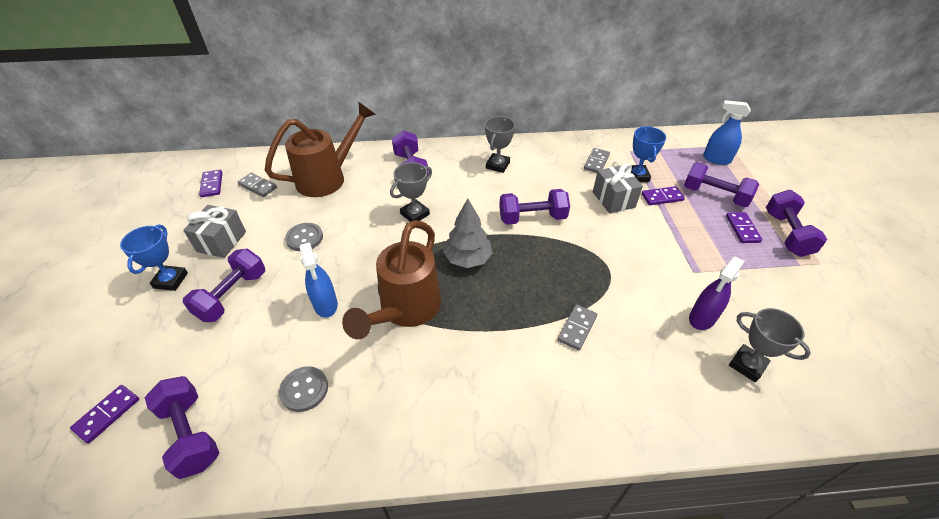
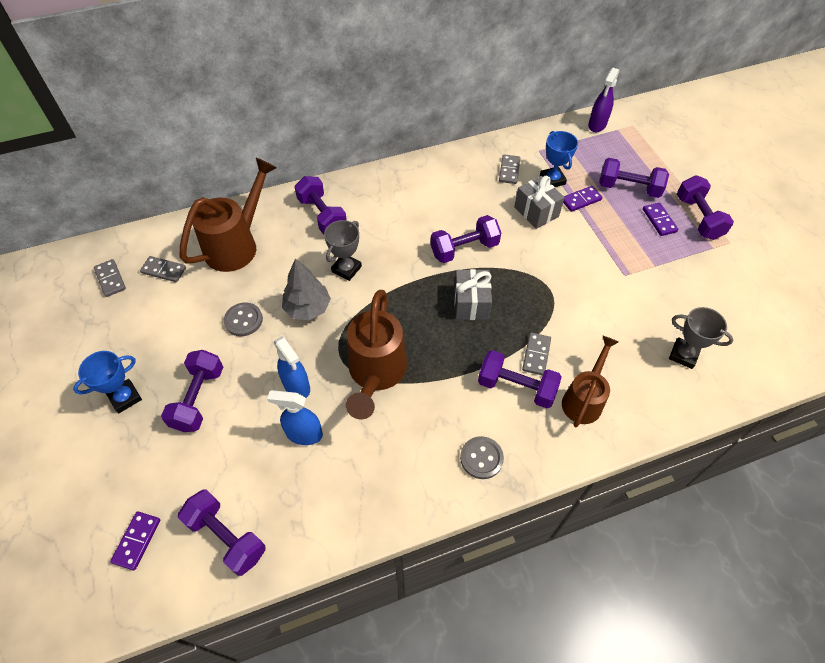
camera: 15 degrees left, 10 degrees up
blue trophy [120,225,188,291] -> blue trophy turned 60 degrees clockwise [73,351,142,413]
grey gift [183,205,246,258] -> grey gift moved to [454,269,492,320]
purple domino [199,170,222,197] -> grey domino [94,259,126,297]
grey button [279,366,328,412] -> grey button moved to [460,436,504,479]
grey tree [443,199,493,268] -> grey tree moved to [282,258,331,320]
grey trophy [485,116,515,173] -> none
purple spray bottle [689,256,745,330] -> purple spray bottle moved to [588,68,619,132]
blue spray bottle [703,100,751,165] -> blue spray bottle moved to [267,390,323,445]
none -> purple dumbbell [478,350,562,408]
none -> brown watering can [562,336,618,427]

